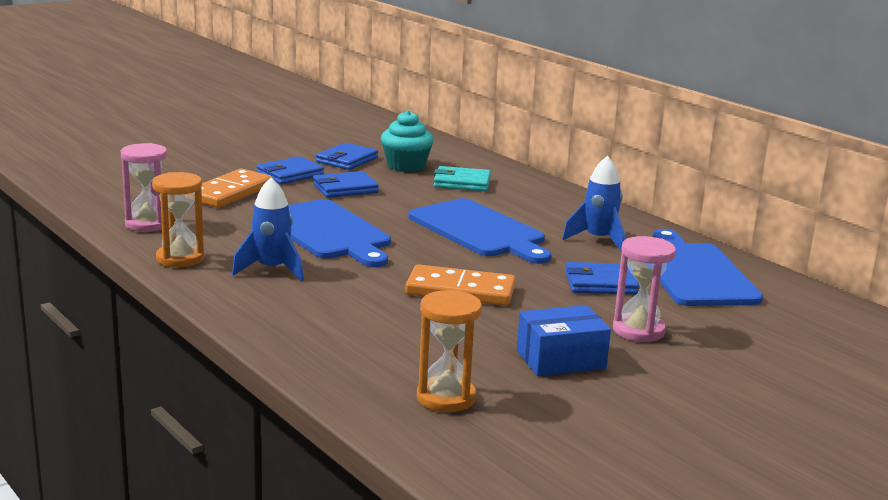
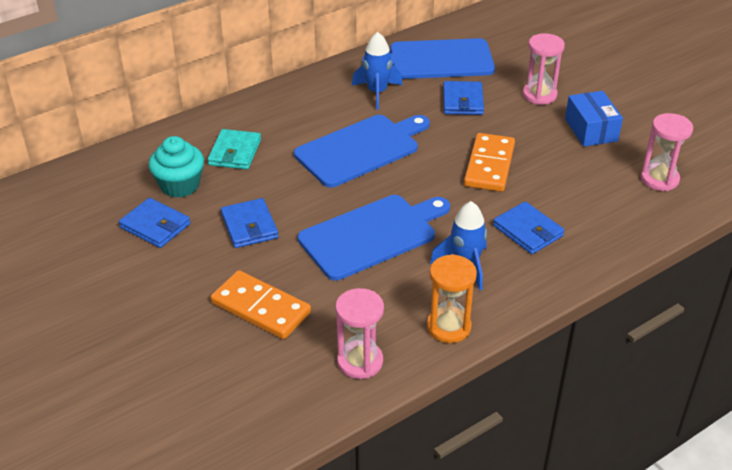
camera: 85 degrees left, 20 degrees up
blue wallet [256,156,324,184] -> blue wallet moved to [493,202,565,254]
orange hourglass [417,290,482,412] -> pink hourglass [641,113,693,191]

